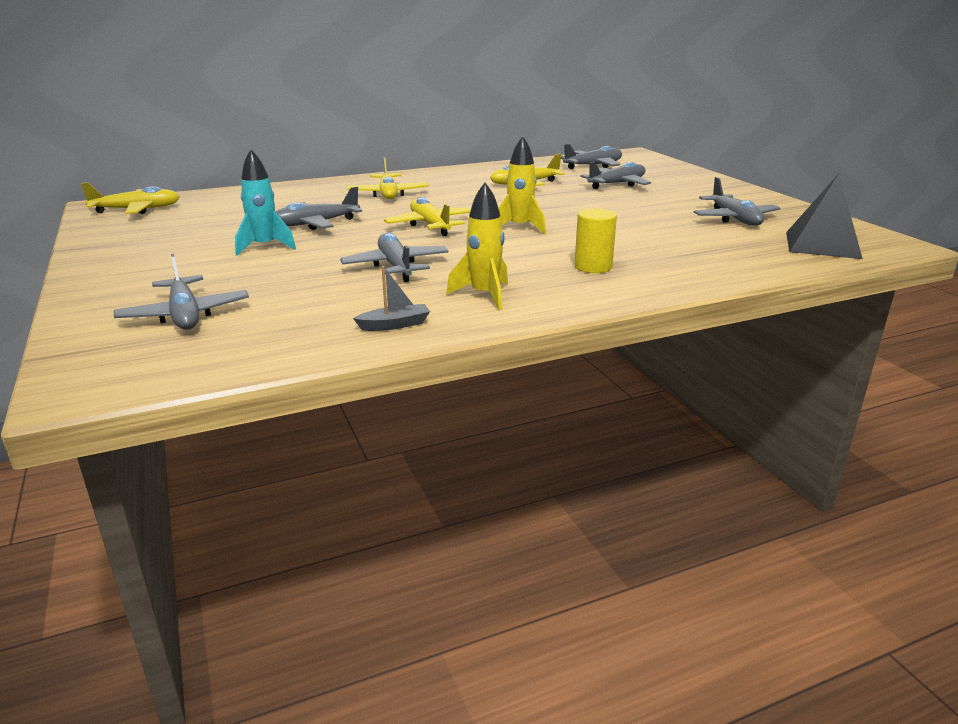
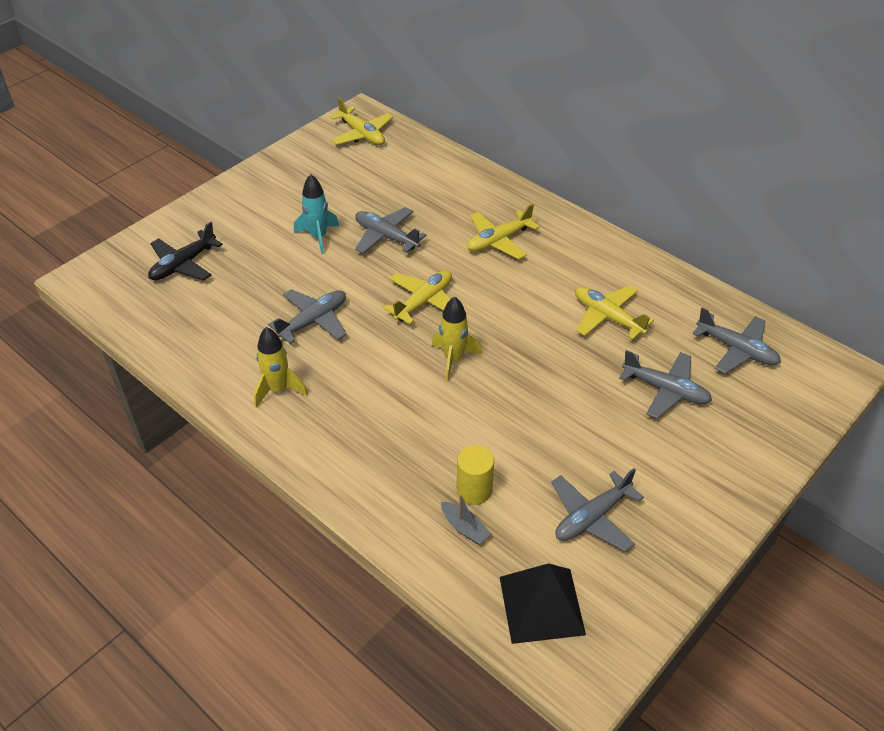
camera: 65 degrees right, 20 degrees up
grey plane [114,254,249,330] -> black plane [148,222,223,281]
grey boat [353,266,430,331] -> grey boat moved to [441,494,491,544]
yellow cylinder [574,208,617,273] -> yellow cylinder moved to [457,445,494,505]

